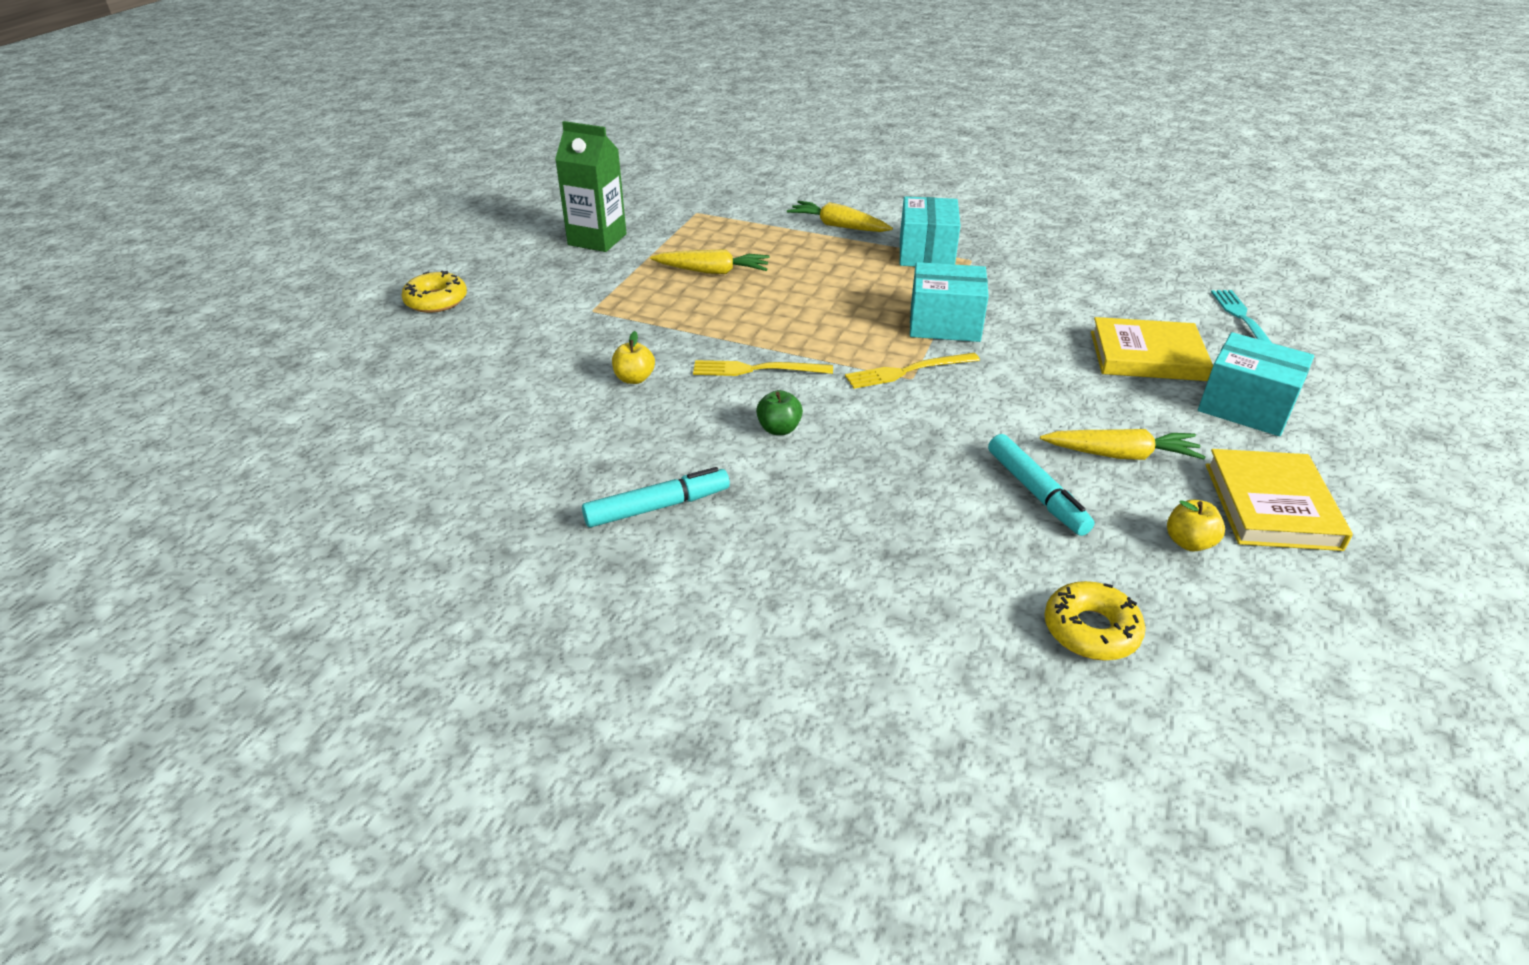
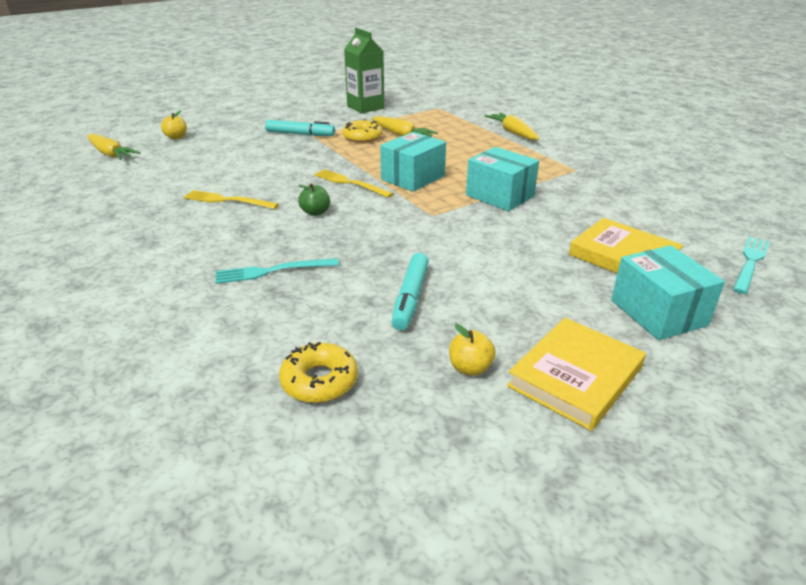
camera: 35 degrees right, 5 degrees down
yellow donut [401,271,467,313] -> yellow donut moved to [342,119,382,143]
turquoise marker [582,467,730,527] -> turquoise marker moved to [265,120,335,136]
yellow apple [612,331,655,384] -> yellow apple moved to [161,110,187,140]
yellow fork [845,353,980,389] -> yellow fork moved to [184,190,279,209]
turquoise box [900,196,961,266] -> turquoise box moved to [380,132,446,192]
yellow carrot [1040,429,1206,460] -> yellow carrot moved to [87,134,140,160]
none -> turquoise fork [215,258,339,284]

